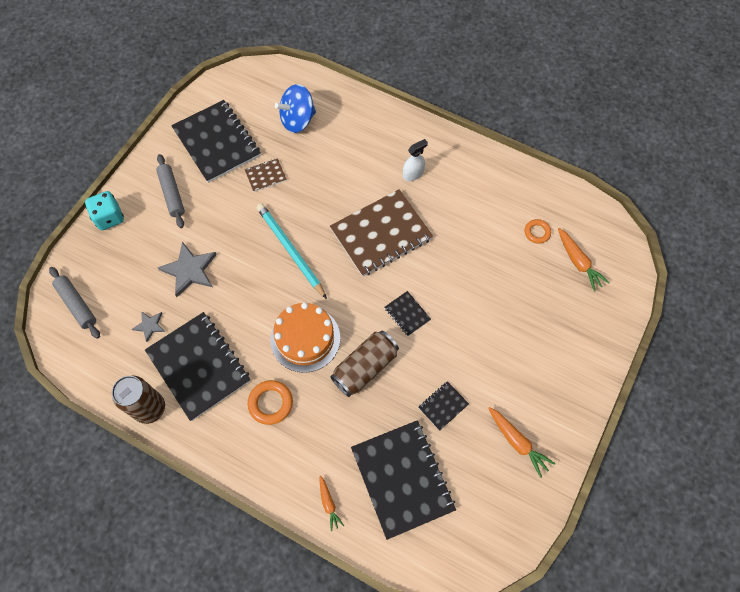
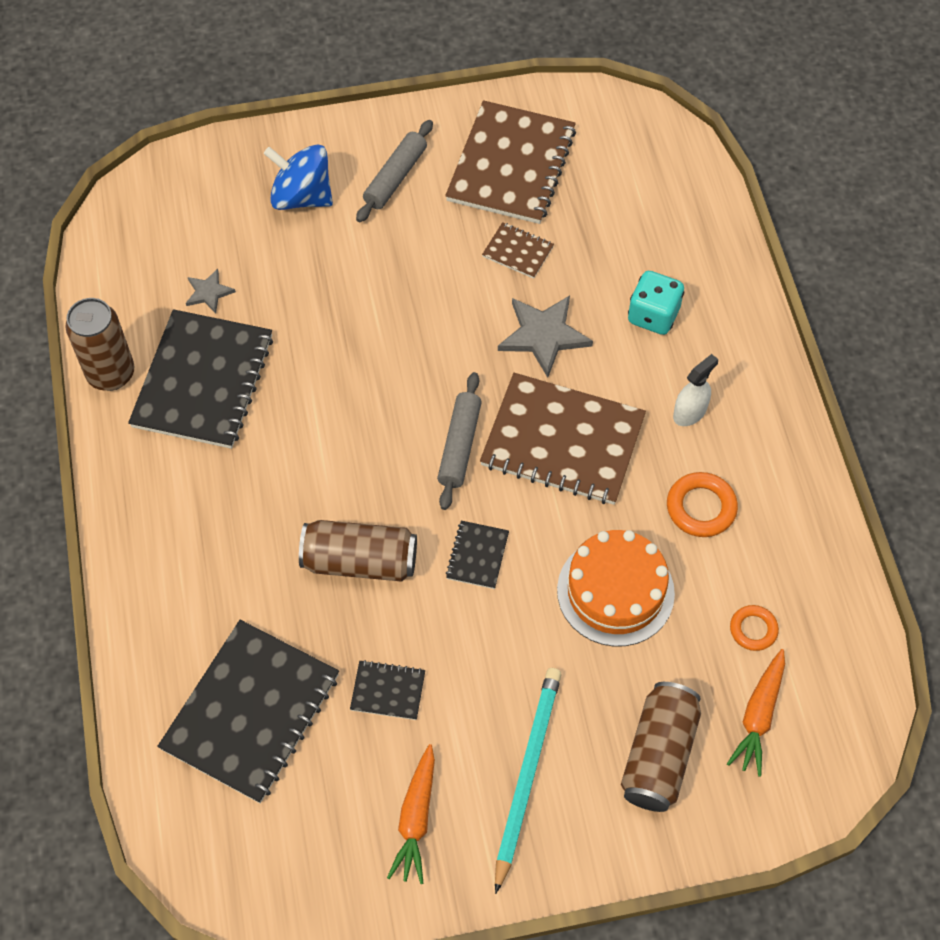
camera: 50 degrees right, 5 degrees down
grey rolling pin [49,267,100,339] -> grey rolling pin moved to [437,372,482,510]
turquoise dice [85,191,124,230] -> turquoise dice moved to [628,271,684,335]
grey star [157,242,217,297] -> grey star moved to [498,296,593,378]
black notebook [171,100,261,183] -> brown notebook [445,100,576,224]
orange ring [248,380,293,425] -> orange ring moved to [667,472,738,537]
turquoise pencil [257,203,327,299] -> turquoise pencil moved to [495,668,562,894]
orange cake [270,302,340,373] -> orange cake moved to [557,530,675,647]
blue spinning top [275,84,316,133] -> blue spinning top moved to [264,144,333,210]
orange carrot [320,476,344,531] -> none
white spray bottle [403,139,428,181] -> white spray bottle turned 60 degrees counterclockwise [673,354,718,426]
none -> brown can [621,682,701,812]

